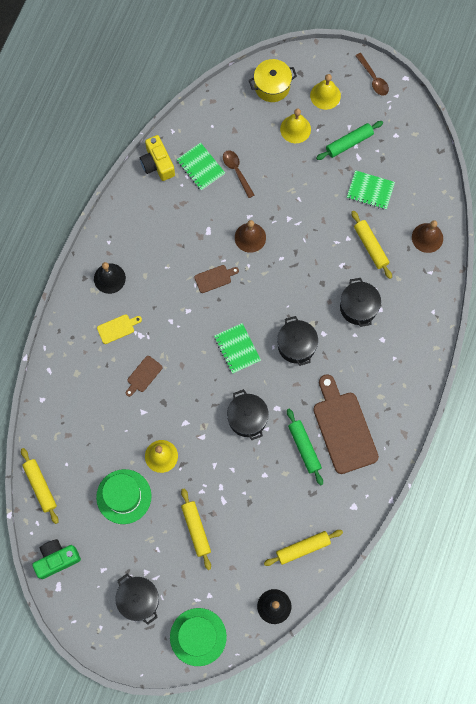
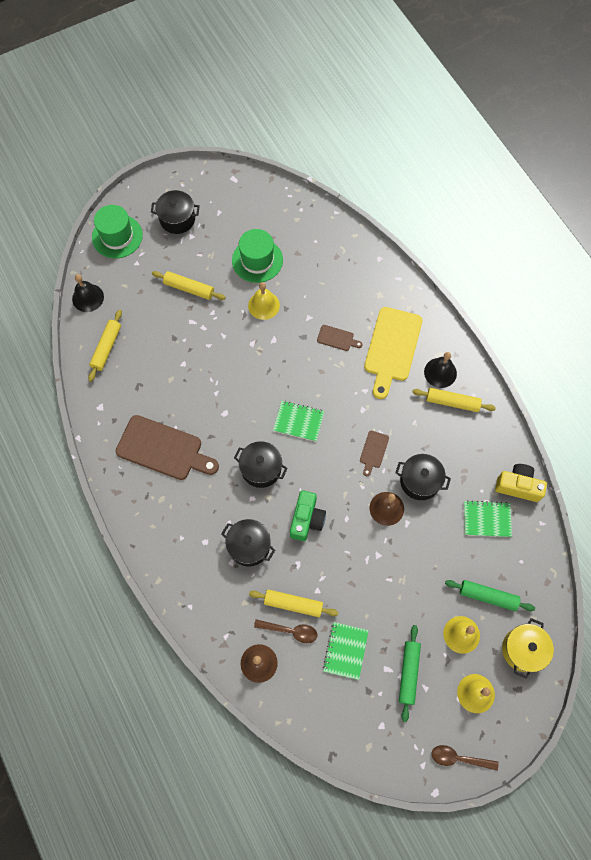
camera: 130 degrees right, 5 degrees down
yellow rolling pin [21,448,58,524] -> yellow rolling pin moved to [412,388,496,412]
green camera [32,539,81,579] -> green camera moved to [290,490,326,541]
yellow cutting board [97,314,142,344] -> yellow cutting board [364,307,422,399], size x2.18
brown cutting board [126,356,163,397] -> brown cutting board turned 120 degrees clockwise [317,325,363,351]
brown spoon [223,150,254,198] -> brown spoon moved to [254,619,317,643]
black pot [227,389,269,440] -> black pot moved to [395,454,451,500]
green rolling pin [287,409,323,486] -> green rolling pin moved to [445,580,535,611]
green notebook [347,170,395,210] -> green notebook turned 45 degrees counterclockwise [323,622,369,680]

